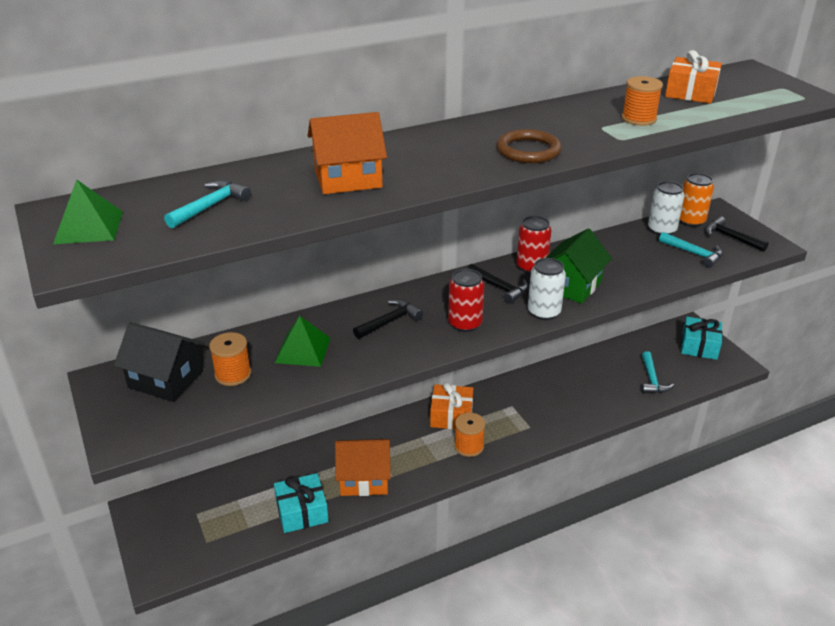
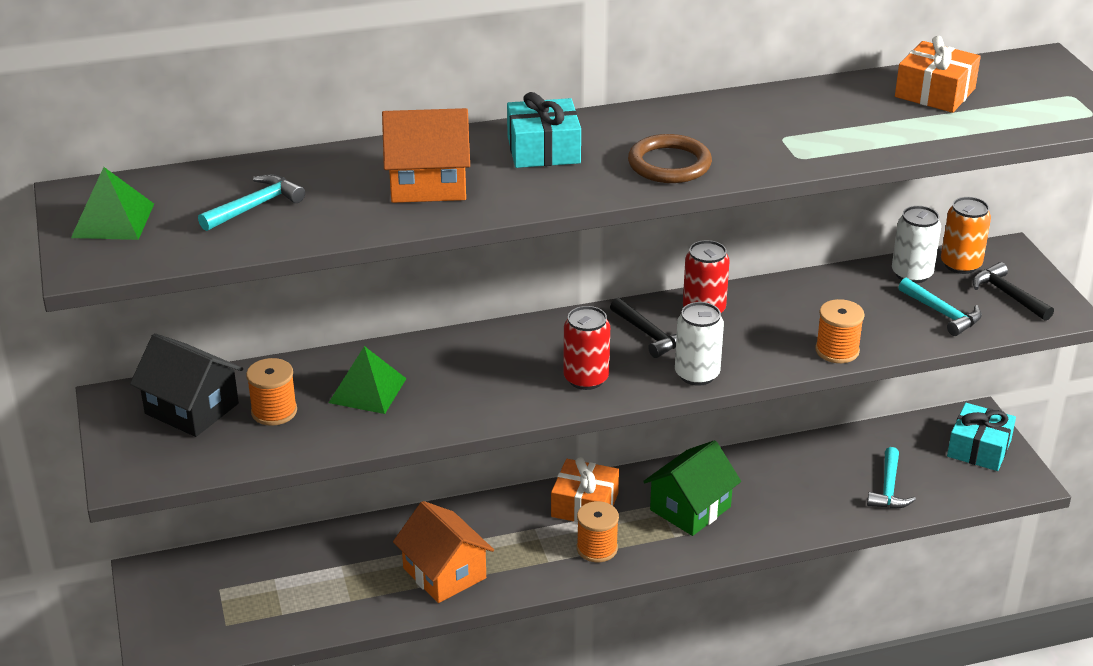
camera: 10 degrees right, 0 degrees up
turquoise gift [274,473,329,533] -> turquoise gift moved to [507,92,581,168]
orange house [335,439,391,496] -> orange house turned 45 degrees clockwise [393,501,494,603]
black hammer [353,299,423,339] -> none
green house [546,228,612,304] -> green house moved to [643,440,741,536]
orange spool [622,76,663,126] -> orange spool moved to [815,299,864,363]

